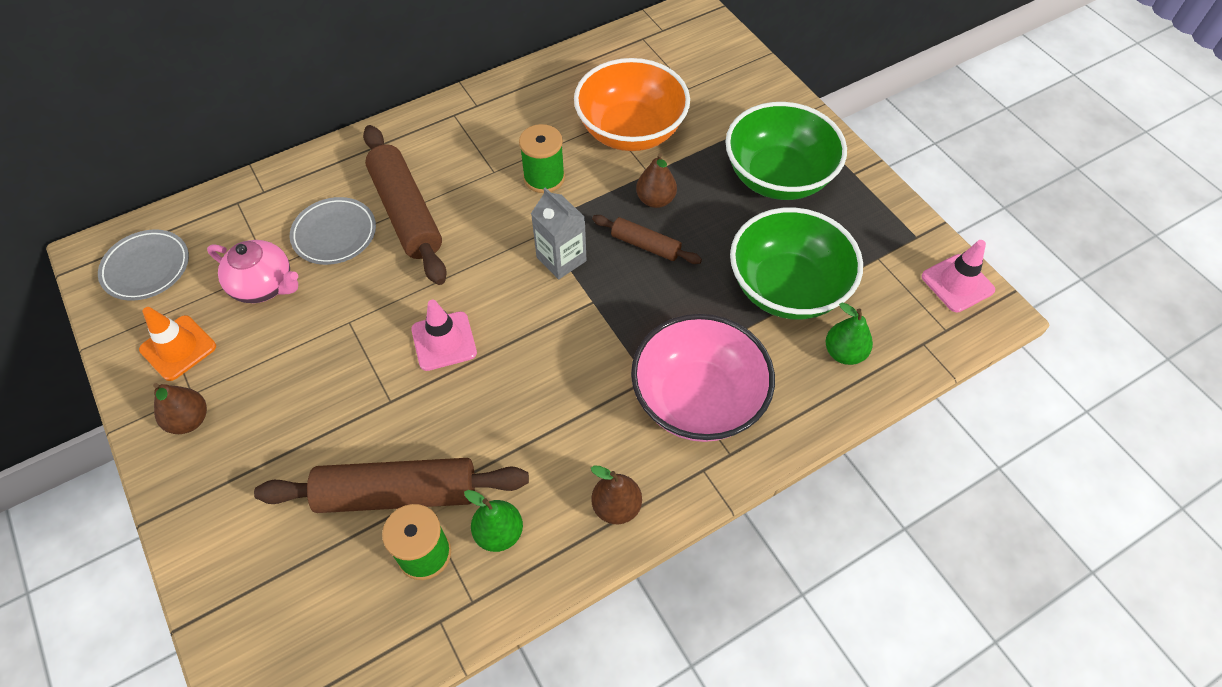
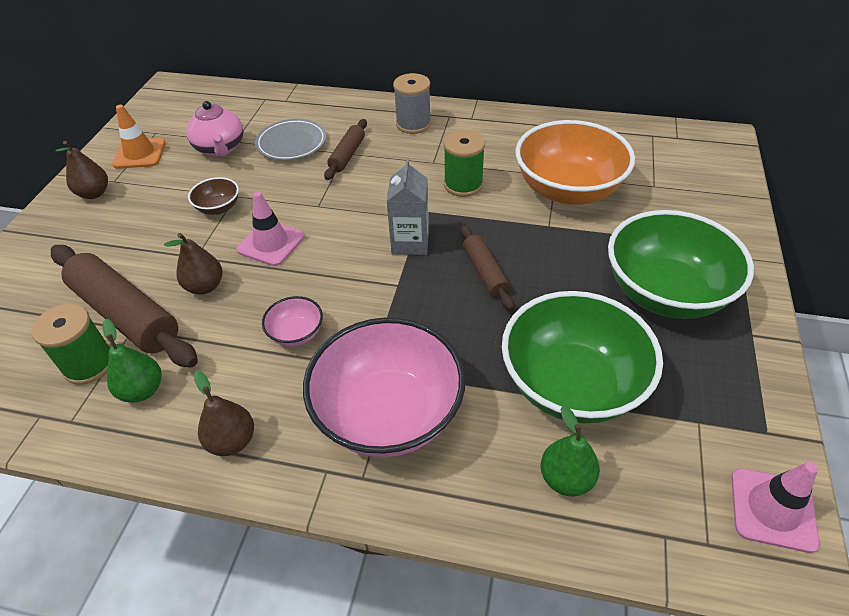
camera: 45 degrees right, 10 degrees down
grey plate [98,229,189,301] -> none
brown rolling pin [363,125,447,285] -> brown rolling pin [324,119,367,180], size x0.53
brown pear [636,153,677,208] -> brown pear moved to [164,233,223,295]
none -> brown bowl [188,177,239,215]
none -> pink bowl [262,296,323,347]
none -> grey spool [393,73,431,134]

